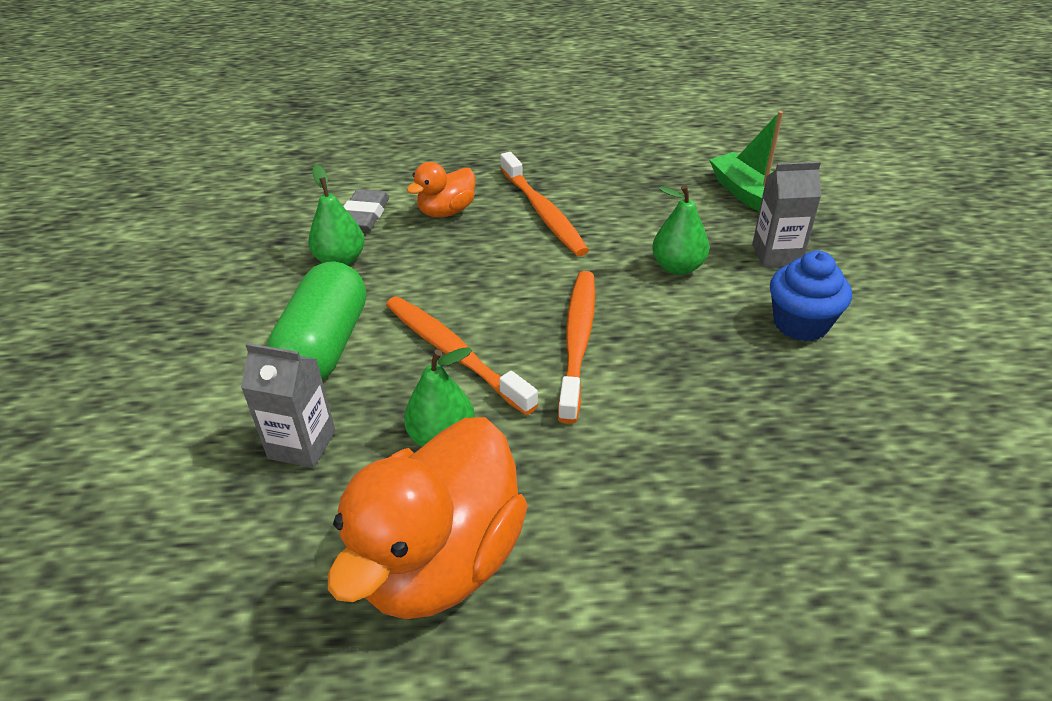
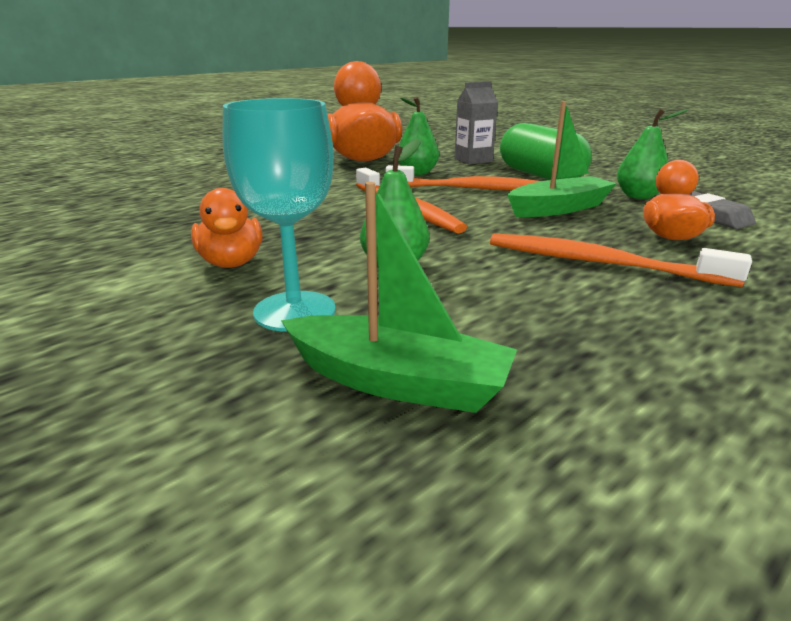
camera: 140 degrees right, 15 degrees down
grey carton [752,162,821,267] -> turquoise goblet [223,98,336,332]
blue cupcake [770,251,852,342] -> orange duck [191,188,262,268]
none -> green boat [508,101,617,217]

